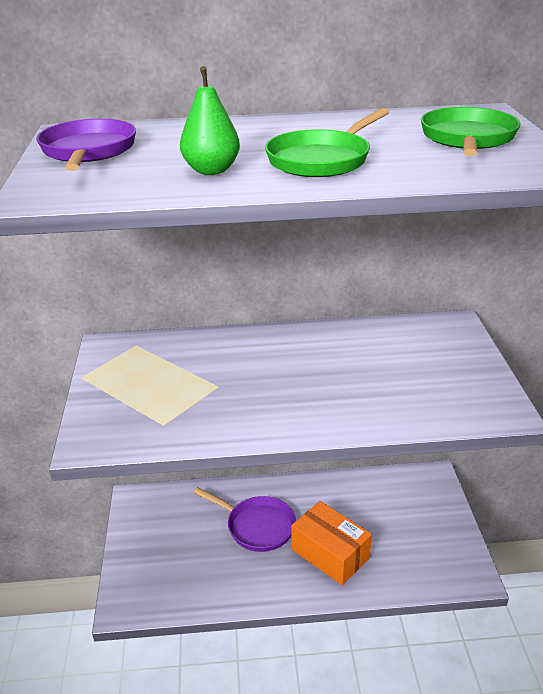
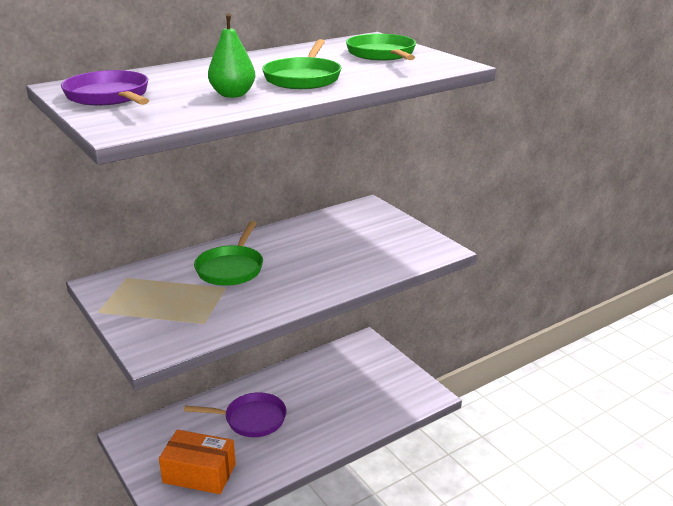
camera: 30 degrees left, 5 degrees down
orange box [291,501,372,585] -> orange box moved to [159,430,236,494]
none -> green pan [194,221,263,286]

